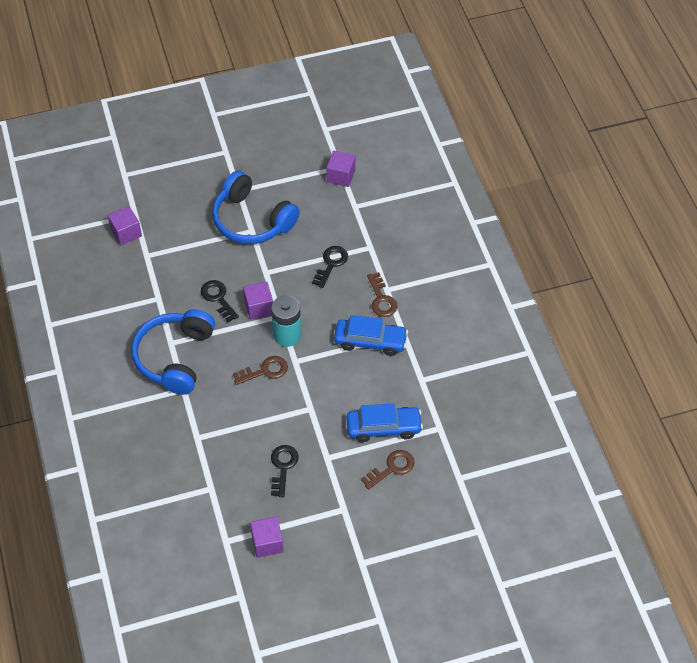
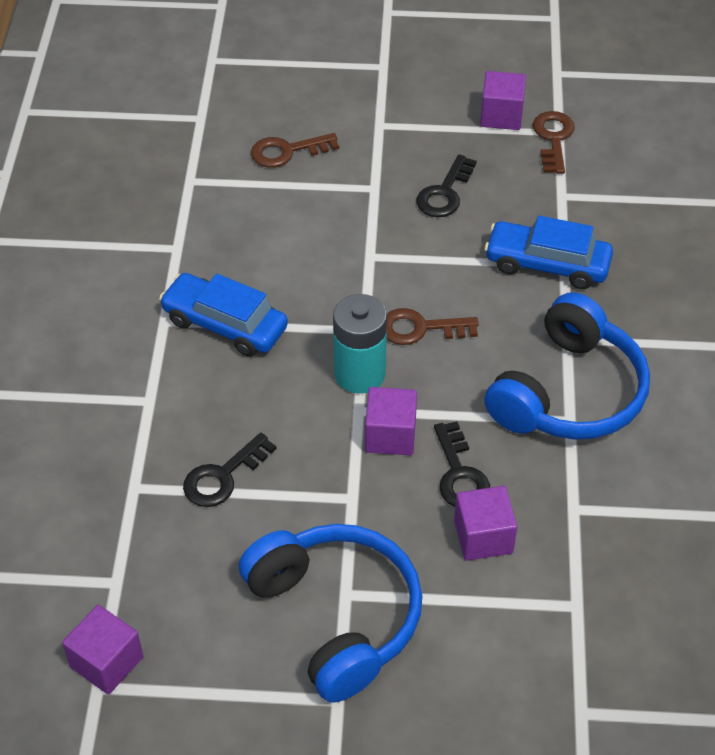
camera: 160 degrees left, 5 degrees down
purple cube [108,206,142,245] -> purple cube moved to [454,486,517,561]
blue car [347,403,423,442] -> blue car moved to [484,216,613,289]
brown key [367,272,397,317] -> brown key moved to [533,111,575,174]

